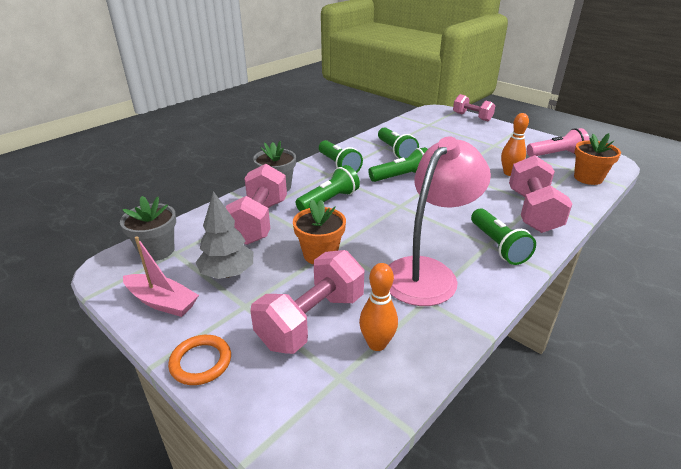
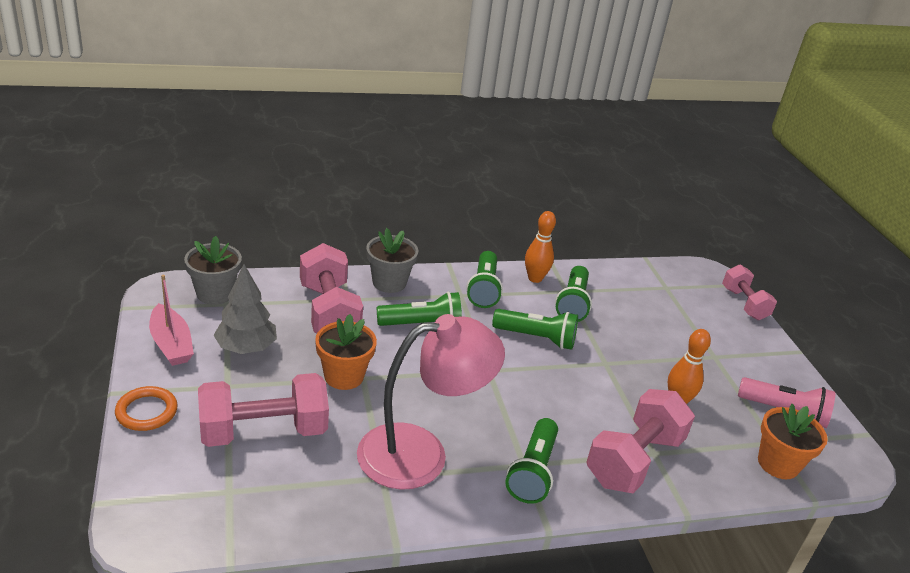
camera: 30 degrees right, 0 degrees up
pink dumbbell [225,164,287,245] -> pink dumbbell turned 60 degrees counterclockwise [300,243,363,333]
orange bowling pin [359,263,398,351] -> orange bowling pin moved to [525,211,556,283]

